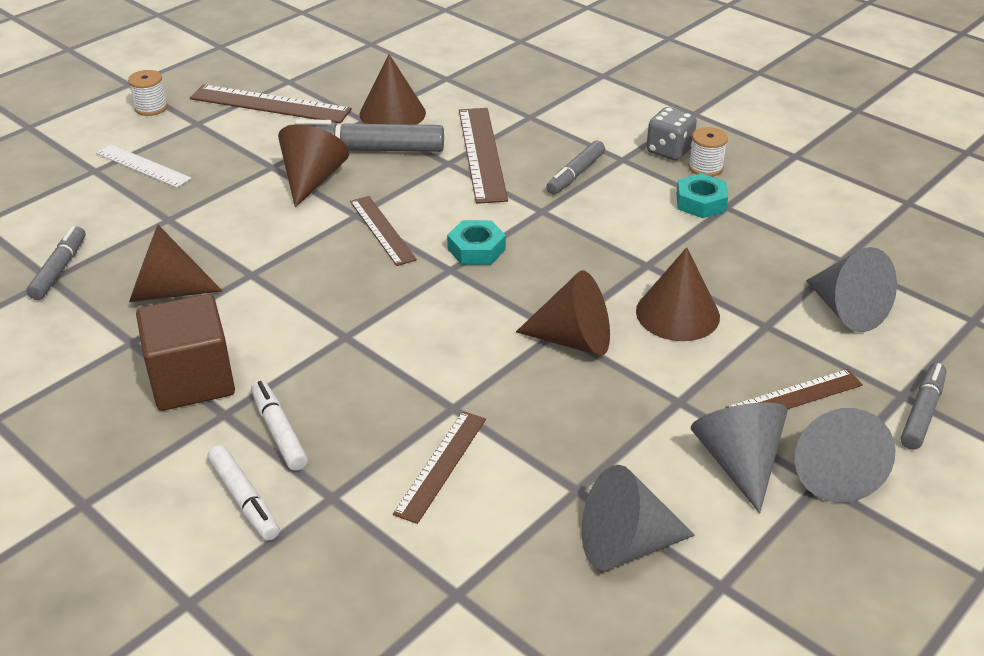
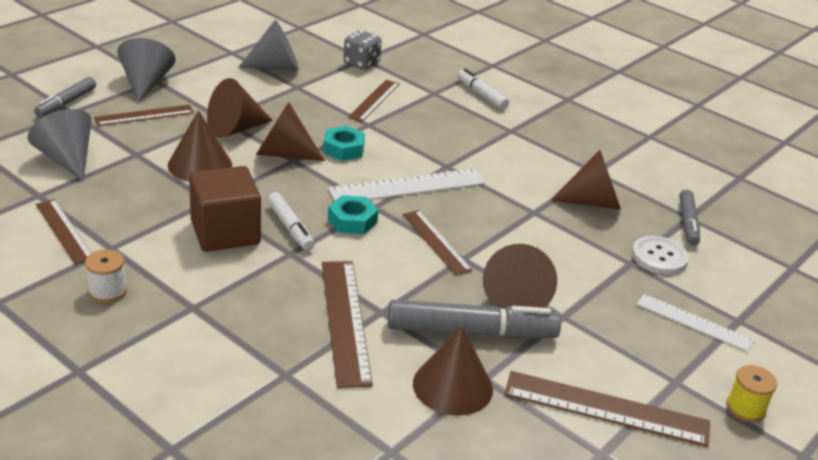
camera: 175 degrees right, 5 degrees down
white spool [128,70,168,116] -> yellow spool [726,365,777,422]
brown cube [136,294,235,411] -> brown cube moved to [189,166,261,252]
white marker [251,380,308,471] -> white marker moved to [268,192,315,251]
grey marker [546,141,605,195] -> none
grey dice [646,107,697,161] -> grey dice moved to [343,30,382,70]
turquoise nut [677,173,728,218] -> turquoise nut moved to [323,126,365,161]
grey cone [691,402,788,513] -> none
none -> brown ruler [36,199,91,264]
none -> brown cone [207,78,273,138]
none -> white ruler [328,168,486,201]
none -> white button [632,236,689,274]

